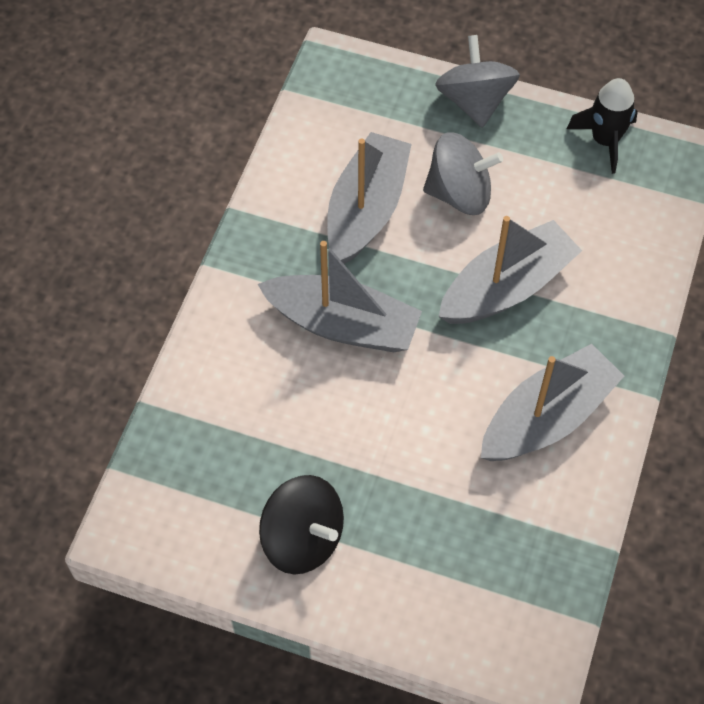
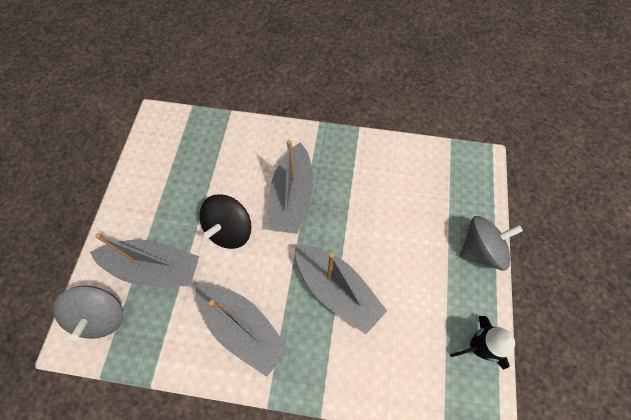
camera: 80 degrees right, 5 degrees up
black spinning top [259,475,344,574] -> black spinning top moved to [199,194,252,249]
grey boat [327,132,412,264] -> grey boat moved to [90,233,199,286]
grey spinning top [423,132,503,215] -> grey spinning top moved to [53,286,123,340]

